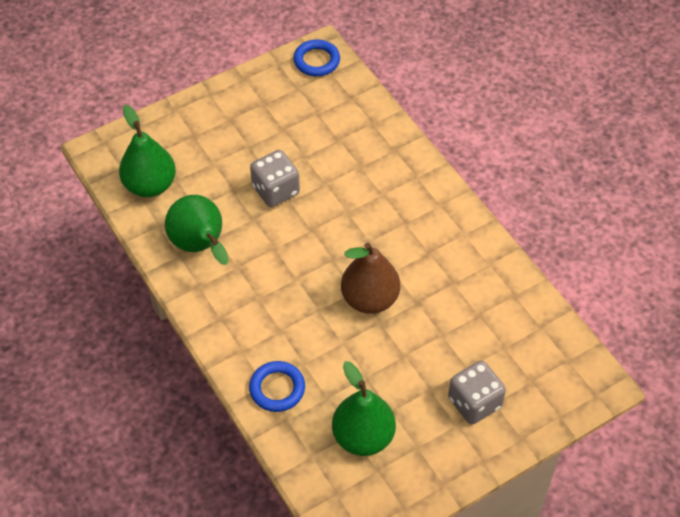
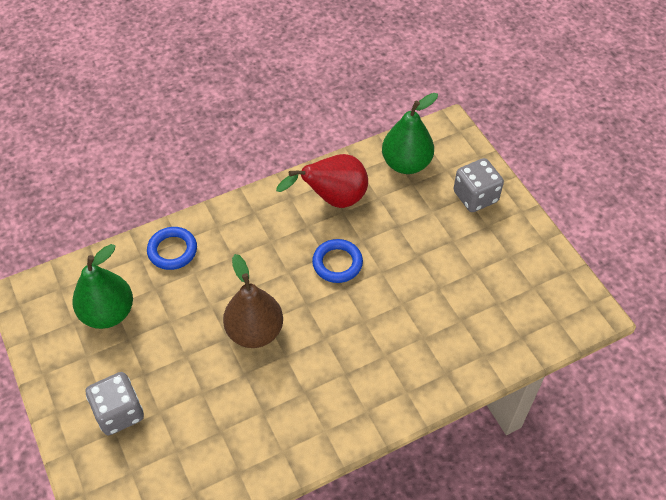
camera: 95 degrees right, 0 degrees up
green pear [165,195,229,265] -> red pear [276,154,368,208]
grey dice [250,150,300,207] -> grey dice moved to [453,158,504,212]
blue ring [294,40,340,76] -> blue ring moved to [312,239,363,283]

